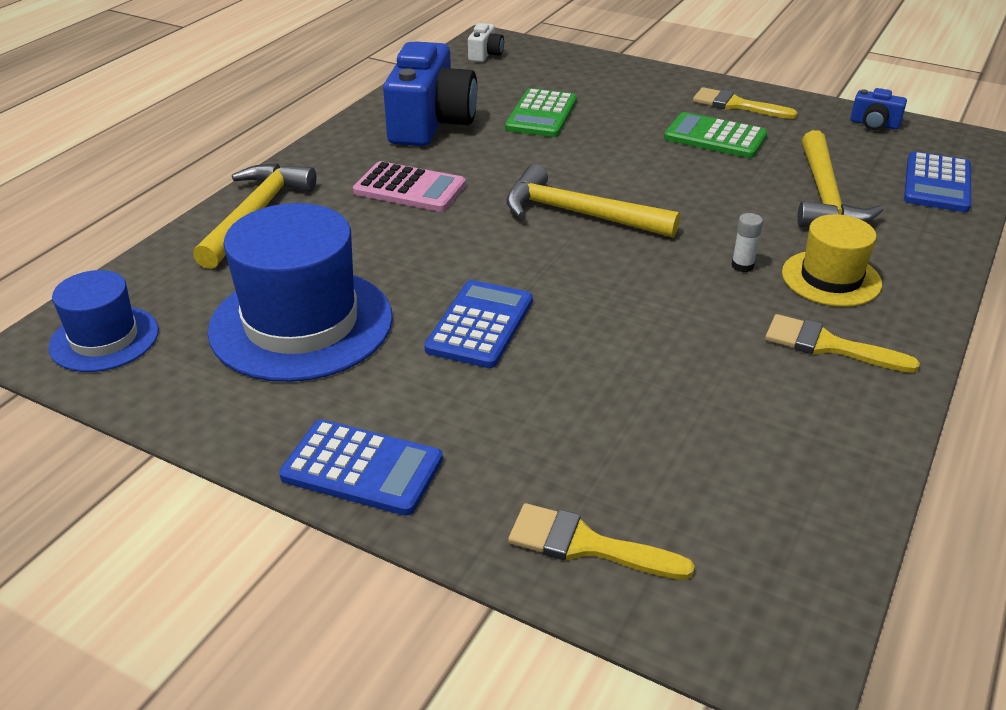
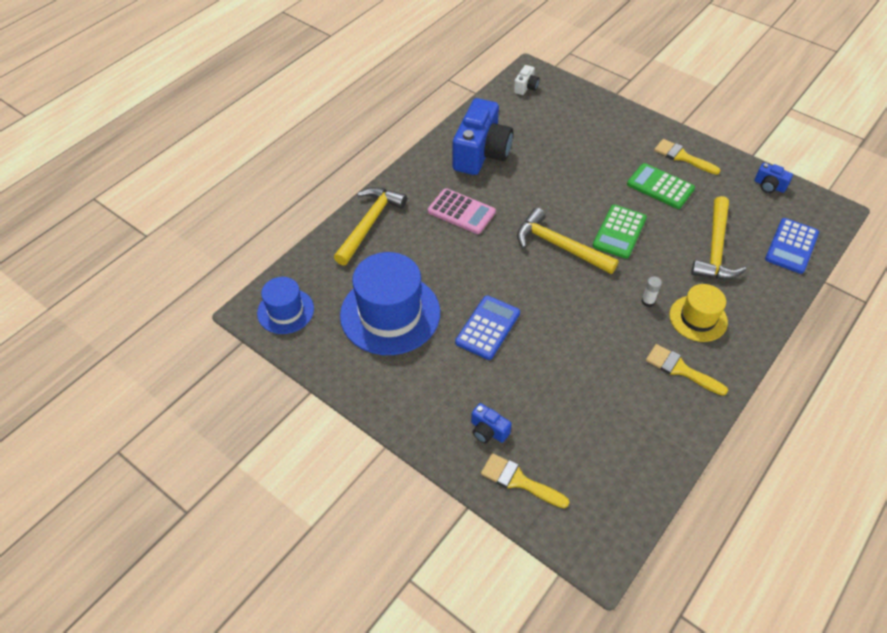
camera: 10 degrees right, 15 degrees up
blue calculator [279,420,443,516] -> none
green calculator [505,88,577,137] -> green calculator moved to [593,205,647,259]
none -> blue camera [471,403,512,443]

